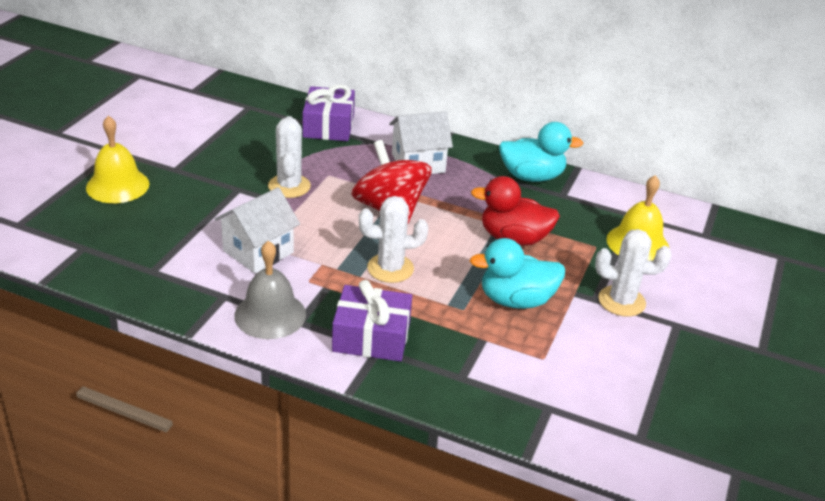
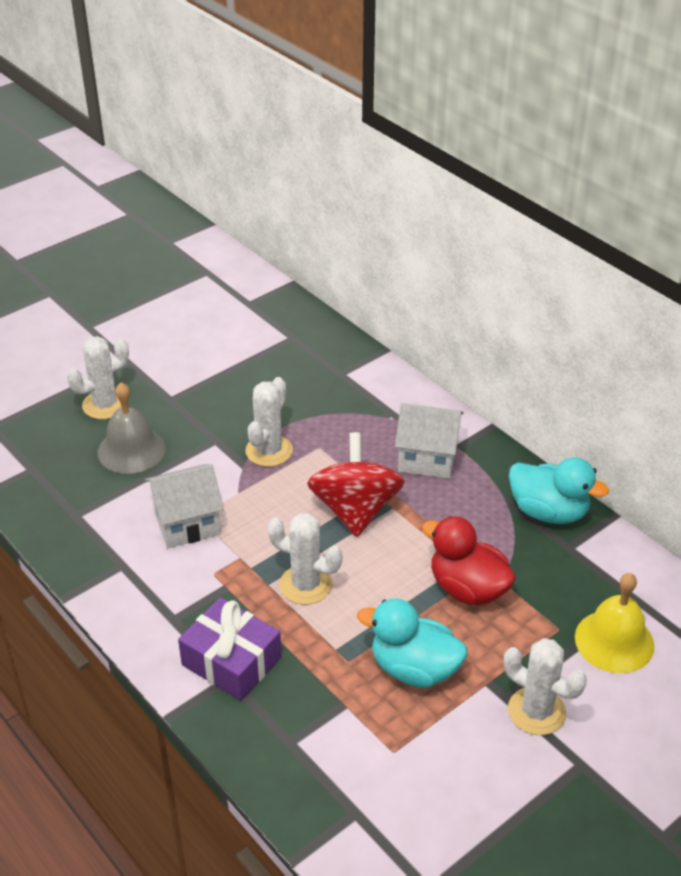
camera: 30 degrees right, 5 degrees up
yellow bell [86,116,149,203] -> white cactus [67,336,129,419]
grey bell [234,241,306,339] -> grey bell moved to [98,382,166,474]
purple gift [303,84,355,141] -> none

